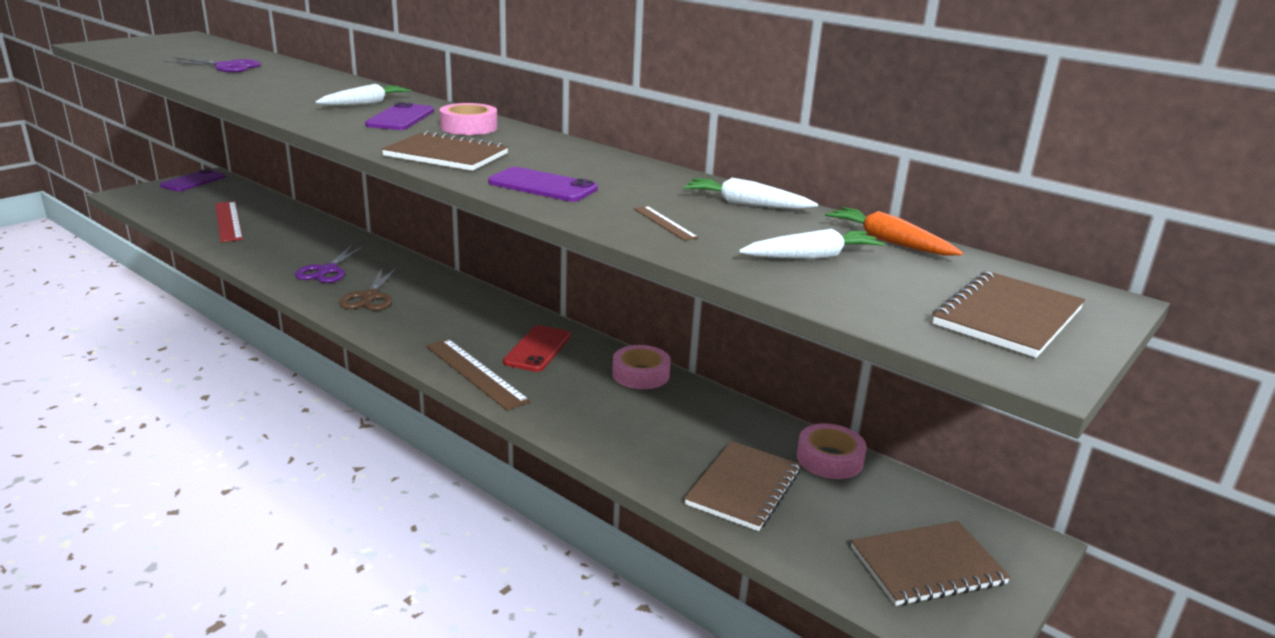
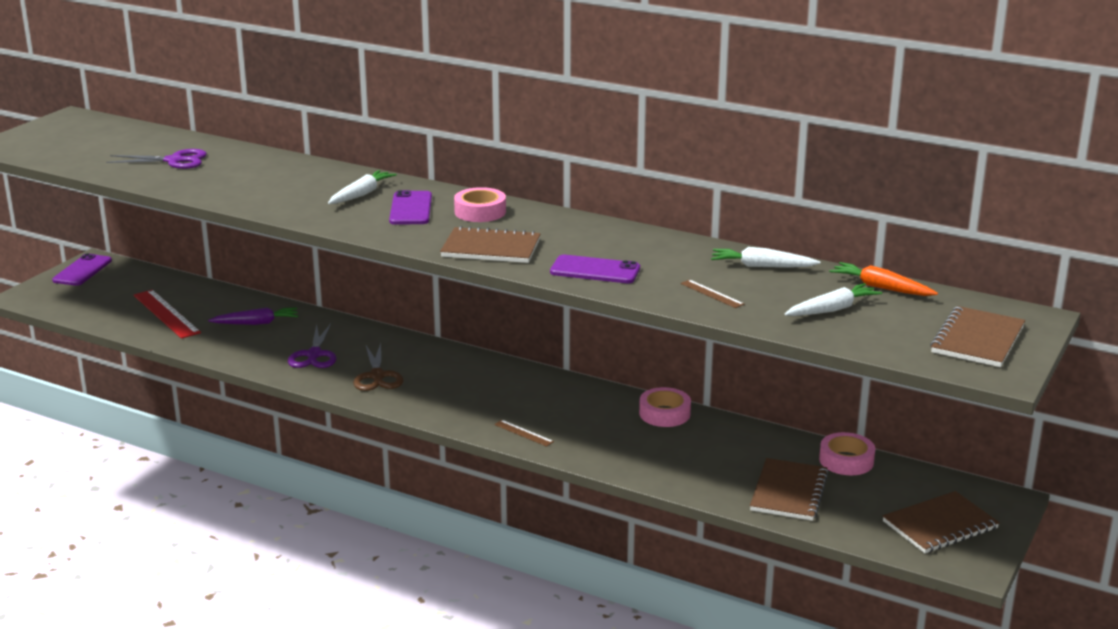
camera: 10 degrees left, 0 degrees up
brown ruler [426,339,530,410] -> brown ruler [494,420,554,447], size x0.49
red phone [503,325,571,372] -> none
none -> purple carrot [208,307,298,325]

